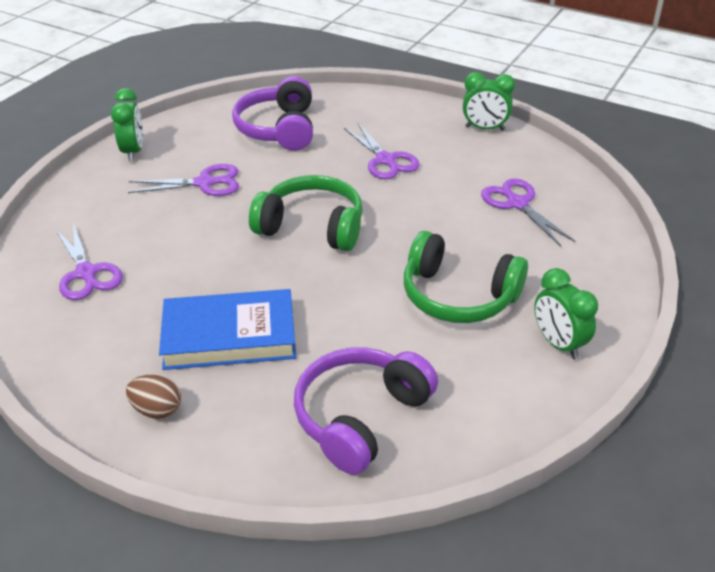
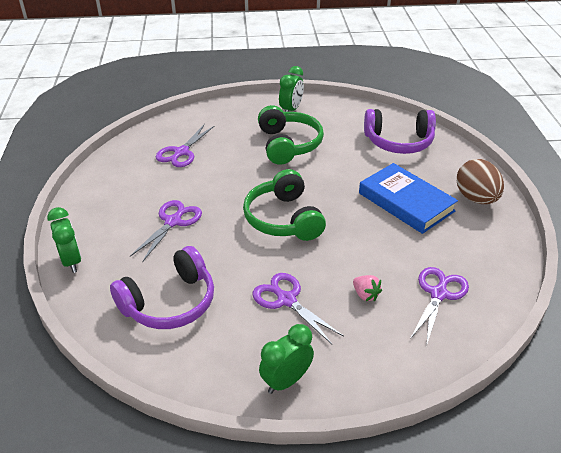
camera: 125 degrees left, 0 degrees up
brown egg [126,375,181,419] -> brown egg [457,159,504,204], size x1.66
green clock [463,72,515,131] -> green clock moved to [47,207,81,273]
none -> pink strawberry [353,275,382,301]

